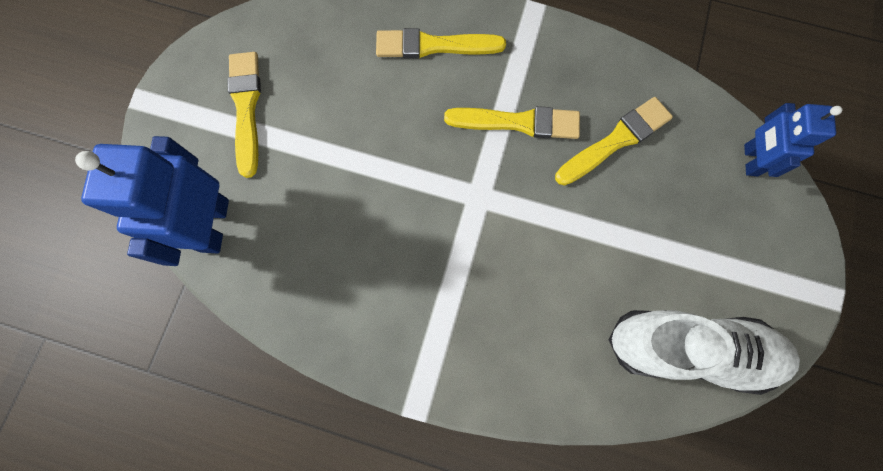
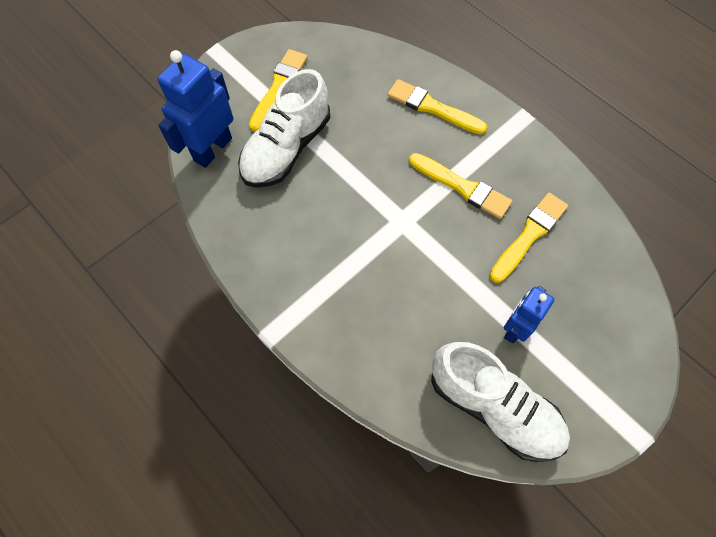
camera: 30 degrees right, 10 degrees down
yellow brush [555,97,673,186] -> yellow brush turned 45 degrees counterclockwise [490,193,568,283]
blue robot [744,103,842,177] -> blue robot moved to [504,286,554,343]
none -> white shoe [238,69,330,188]

